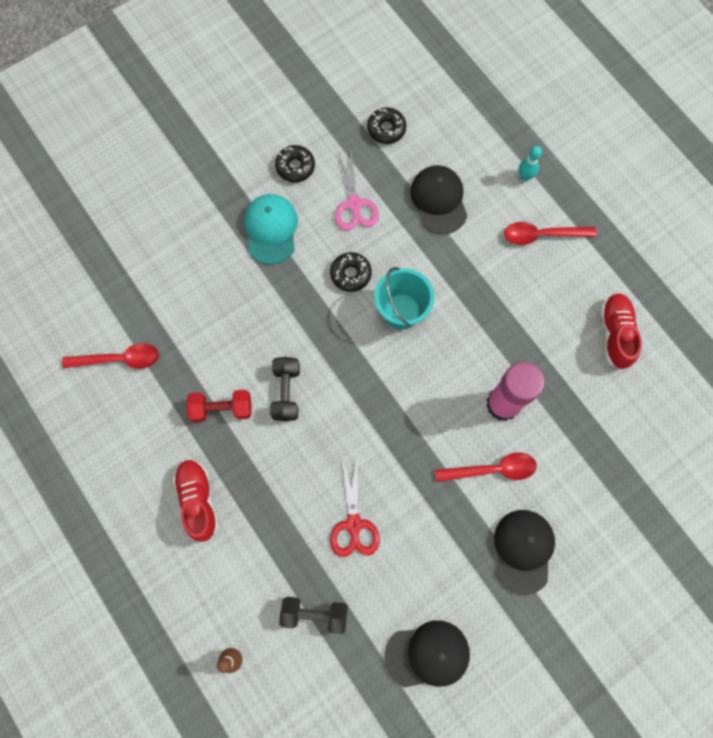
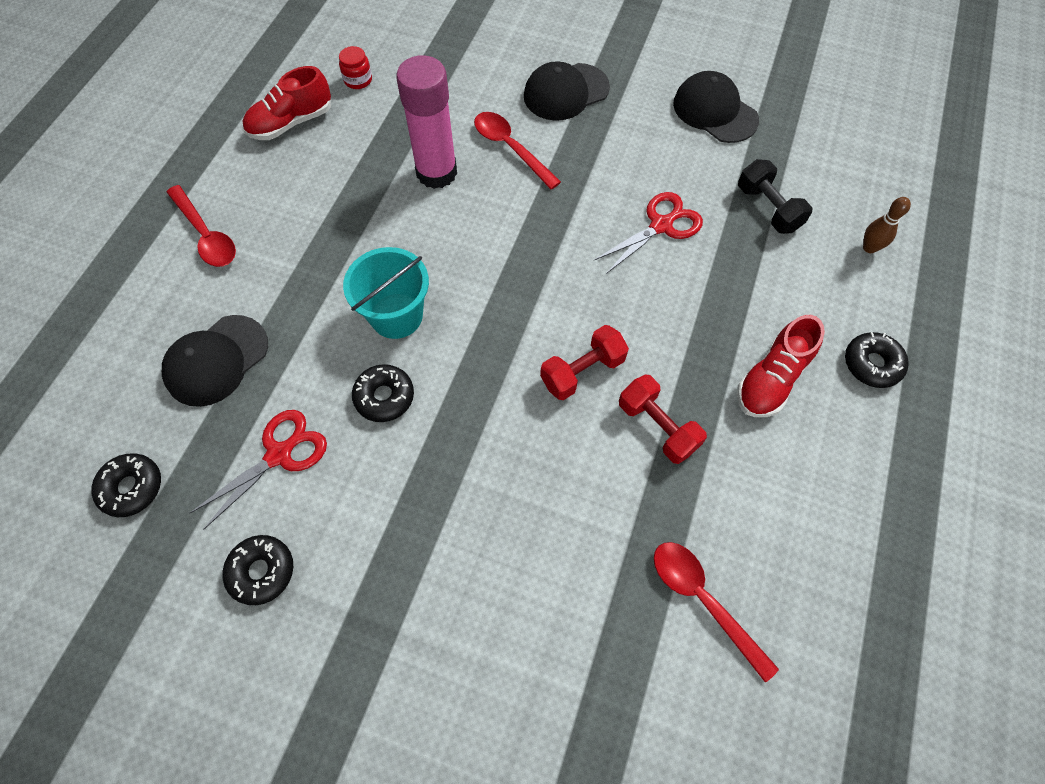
camera: 125 degrees left, 10 degrees down
turquoise cap [244,194,298,265] -> none
black dumbbell [270,357,300,421] -> red dumbbell [540,325,629,400]
pink scissors [335,151,379,230] -> red scissors [190,410,327,530]
turquoise bowling pin [519,146,542,181] -> none
none -> red jar [339,46,372,89]
none -> black donut [845,332,909,388]

